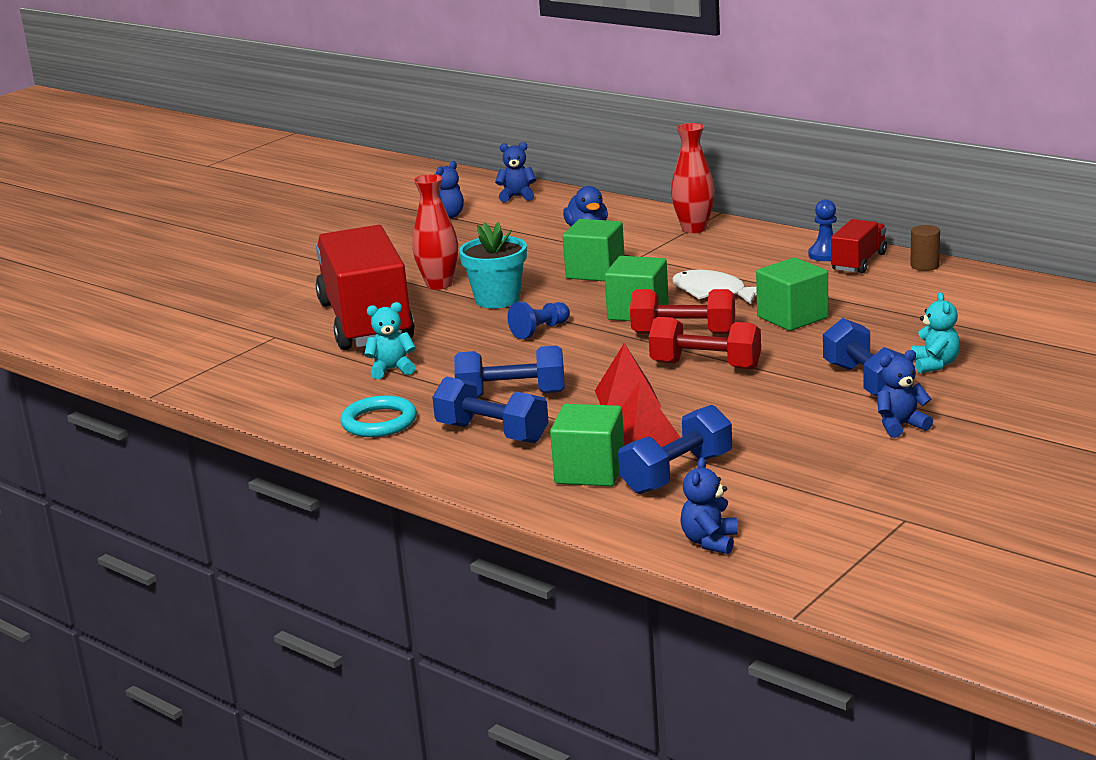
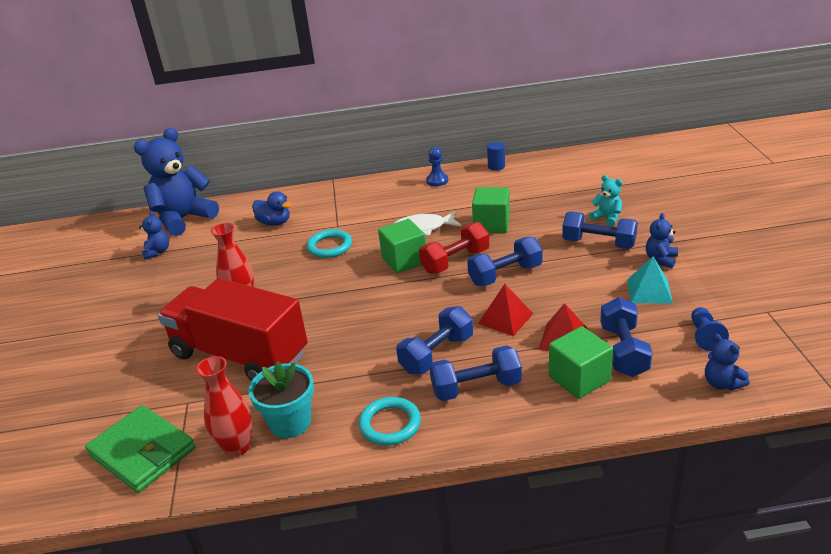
camera: 45 degrees left, 10 degrees up
turquoise teddy bear [364,302,416,379] -> none
turquoise flower pot [459,222,527,308] -> turquoise flower pot moved to [249,361,314,438]
blue teddy bear [495,142,536,202] -> blue teddy bear [134,128,219,236], size x2.25
blue pawn [508,301,570,339] -> blue pawn moved to [691,307,729,351]
green cube [563,219,625,281] -> turquoise ring [307,229,352,258]
red dumbbell [649,317,761,370] -> blue dumbbell [467,236,543,286]
red vase [671,123,715,233] -> red vase moved to [196,356,252,457]
red truck [831,219,887,274] -> none
brown cylinder [910,225,940,271] -> blue cylinder [487,142,505,171]
none -> green wallet [85,405,195,493]
none -> turquoise pyramid [627,256,673,303]

